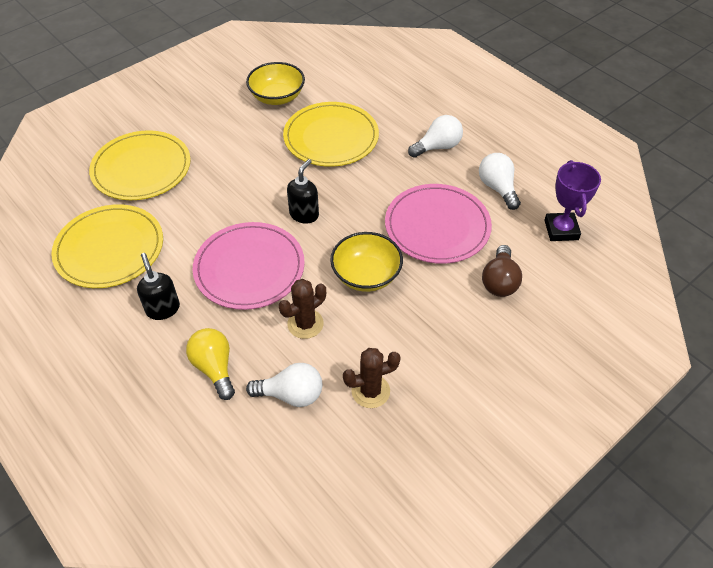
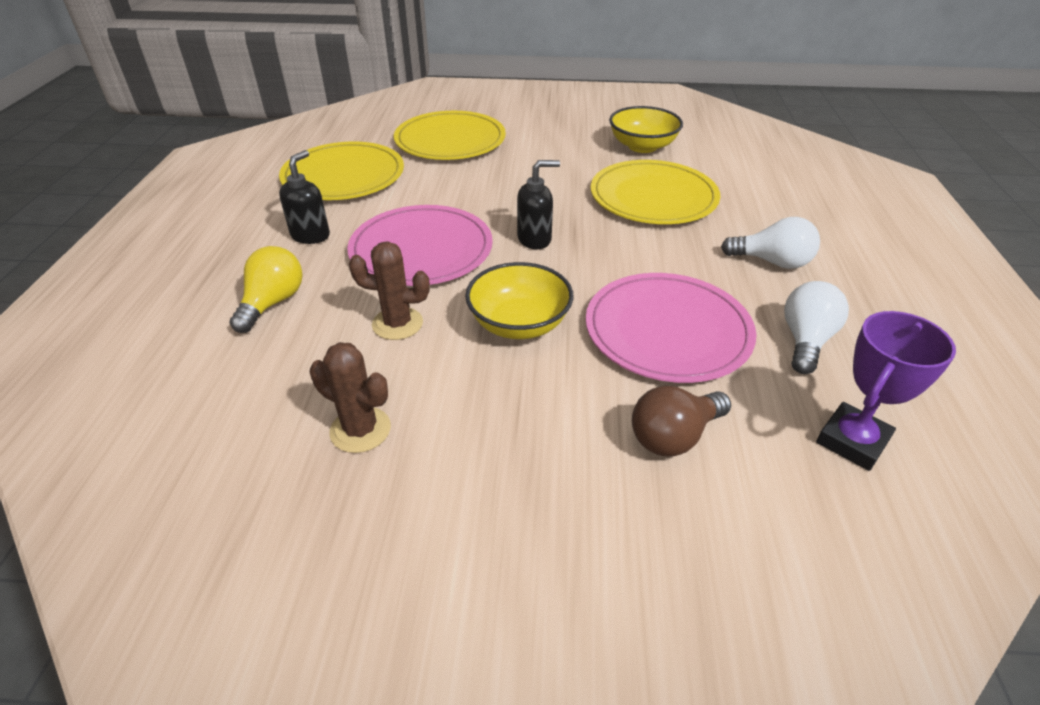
camera: 45 degrees right, 10 degrees down
white light bulb [246,363,322,407] -> none

